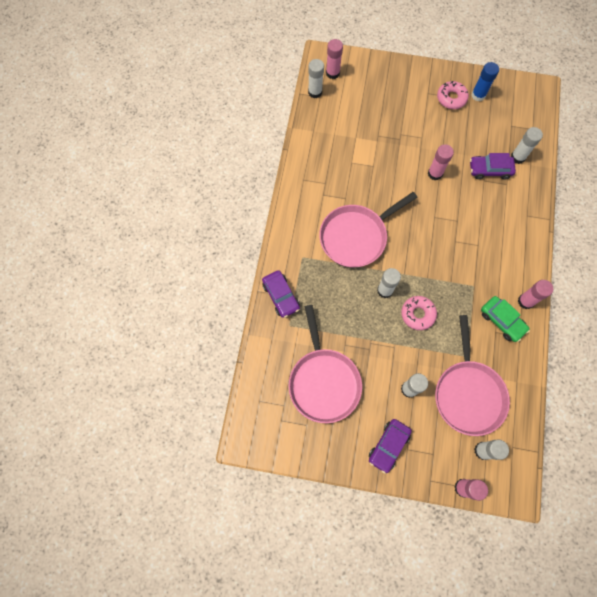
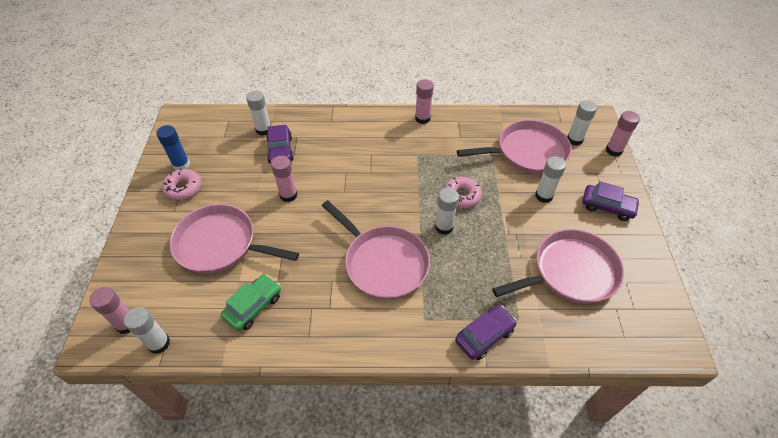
camera: 100 degrees left, 20 degrees down
green car [481,296,530,342] -> green car moved to [221,274,281,331]
none -> pink pan [170,204,299,274]

